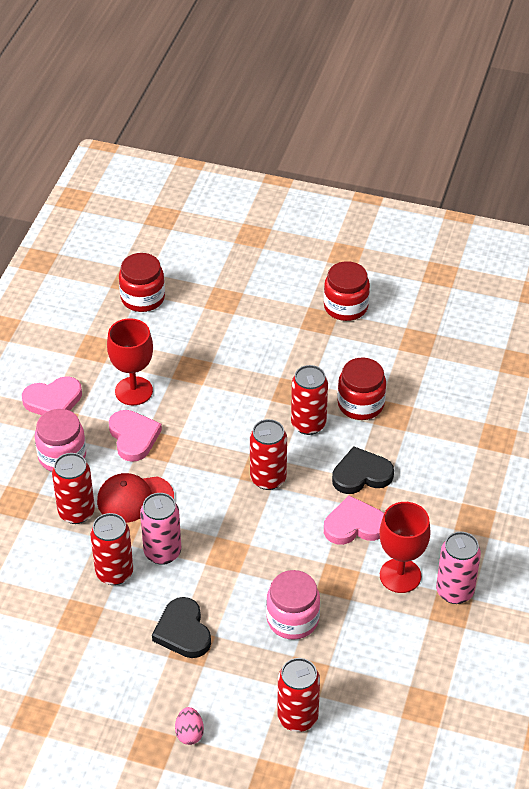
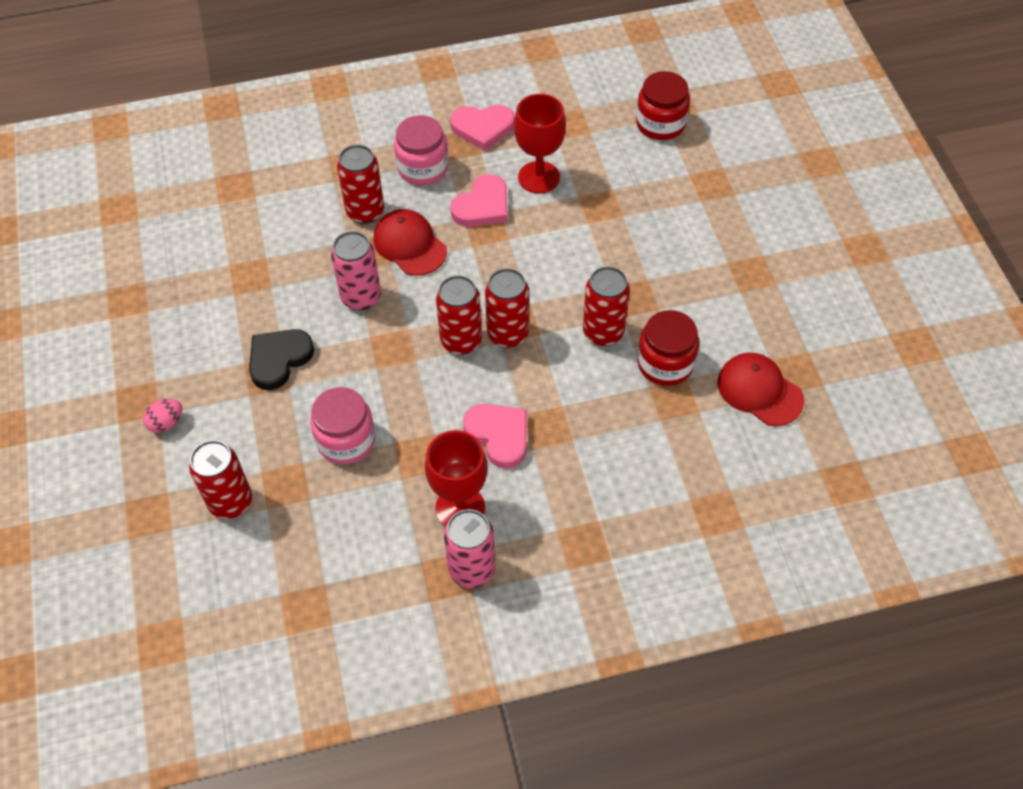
camera: 60 degrees right, 10 degrees up
pink heart [22,376,82,415] -> pink heart turned 45 degrees counterclockwise [450,105,515,151]
red can [90,513,133,585] -> red can moved to [436,275,482,355]
red jar [324,261,370,321] -> none
black heart [332,446,394,494] -> none
none -> red cap [718,353,804,426]

